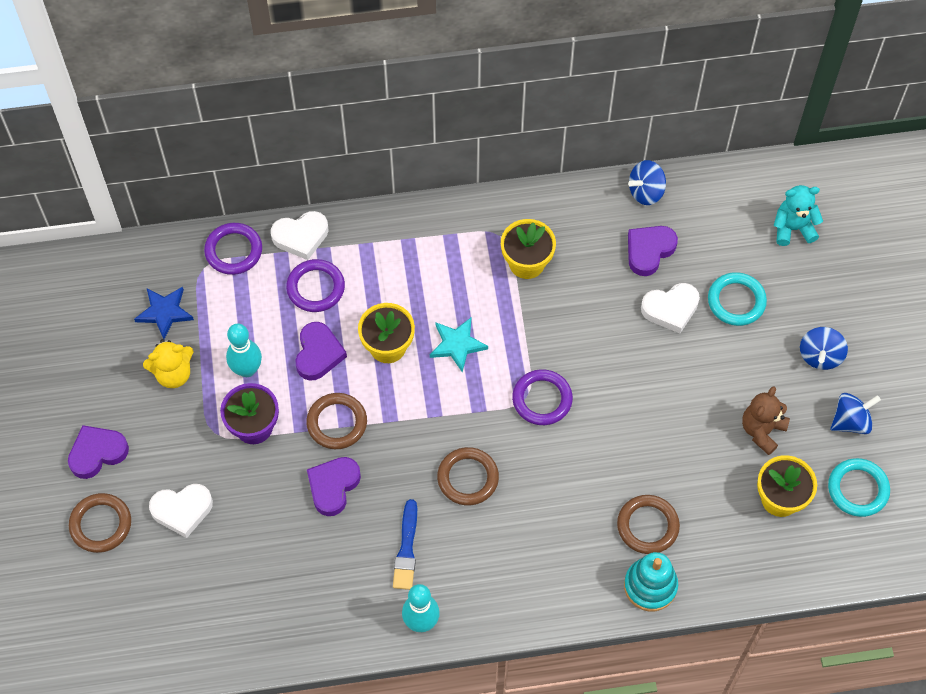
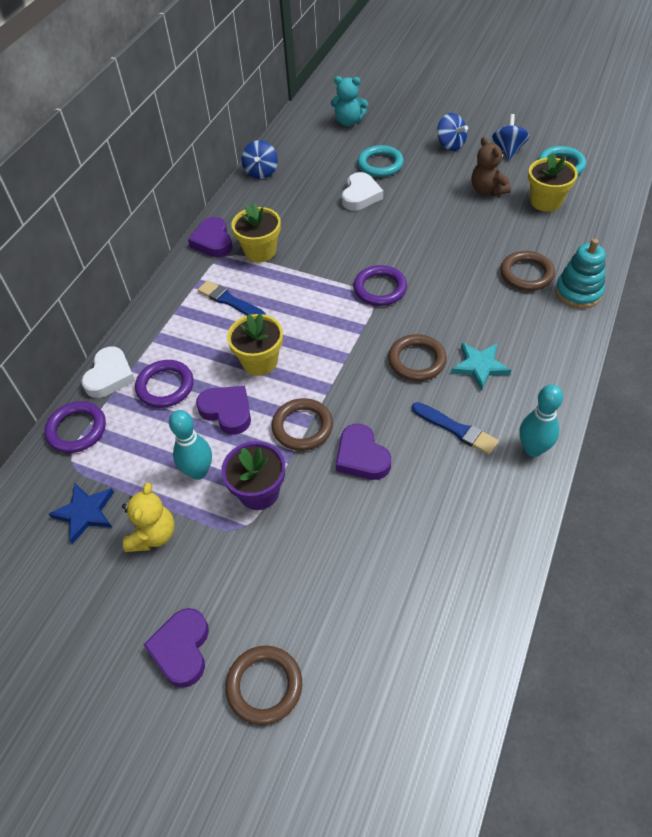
camera: 55 degrees left, 10 degrees down
white heart [149,484,213,538] -> none
turquoise star [430,318,488,372] -> turquoise star moved to [451,343,511,391]
purple heart [628,226,678,276] -> purple heart moved to [188,217,232,257]
turquoise teddy bear [774,185,823,246] -> turquoise teddy bear turned 105 degrees counterclockwise [331,76,368,126]
none -> blue brush [197,280,266,315]

